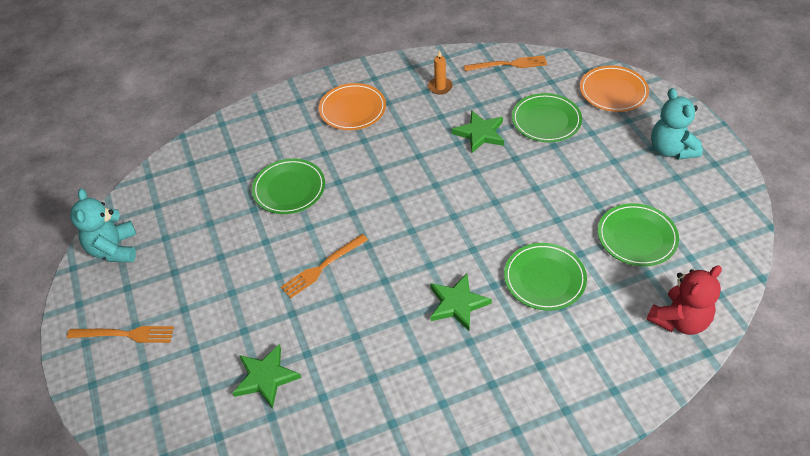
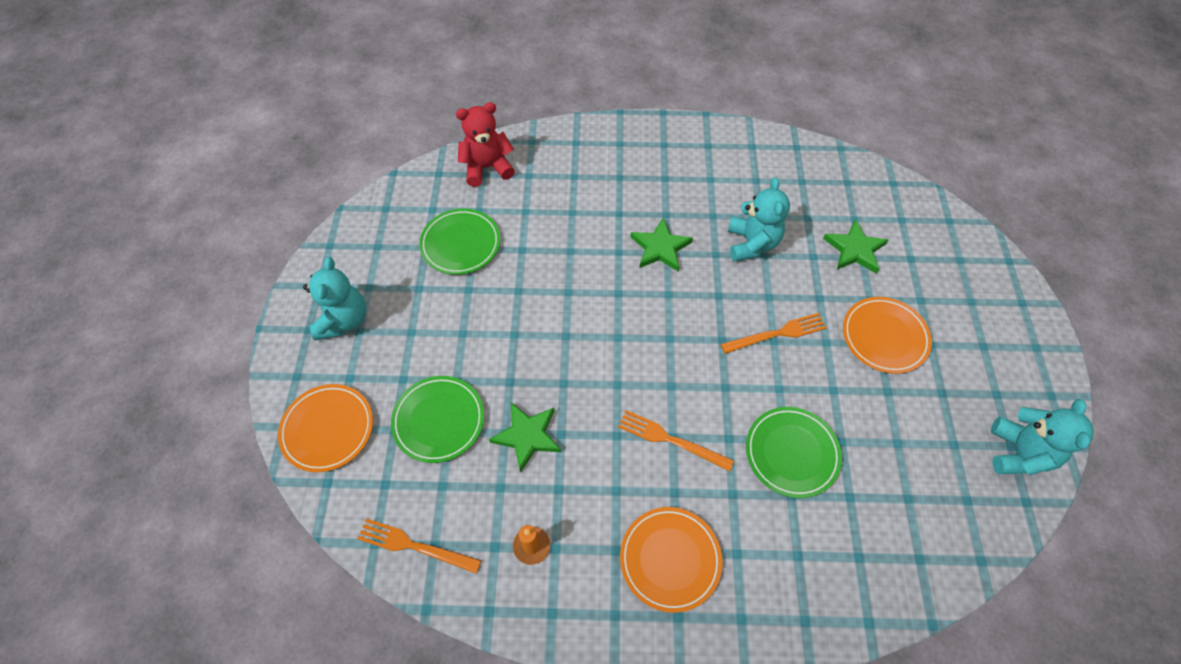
camera: 160 degrees left, 10 degrees up
orange fork [67,326,174,343] -> orange fork moved to [618,410,734,471]
green plate [504,243,587,311] -> none
none -> turquoise teddy bear [728,177,790,262]
none -> orange plate [843,297,932,374]

